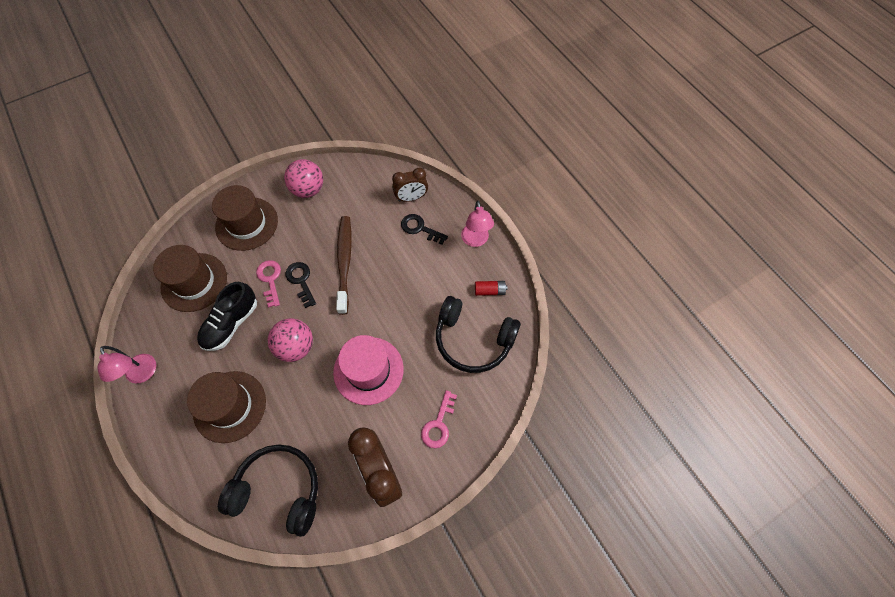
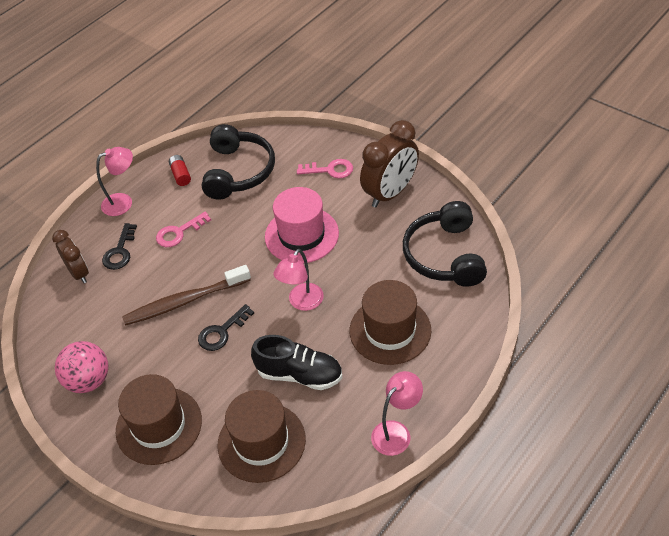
camera: 105 degrees left, 15 degrees down
pink key [256,260,281,308] -> pink key moved to [156,212,211,247]
pink ball [268,318,313,362] -> pink lamp [273,249,324,311]

